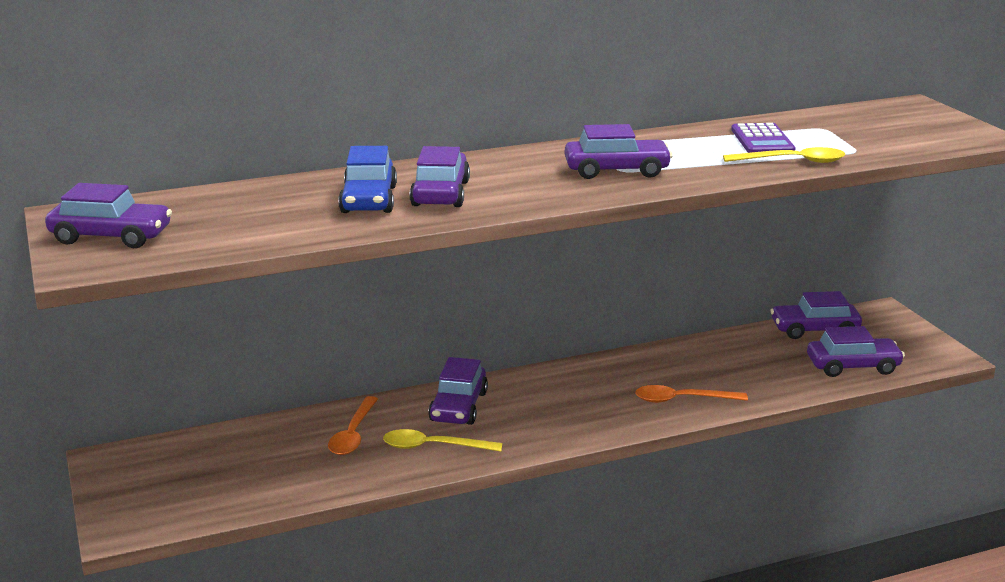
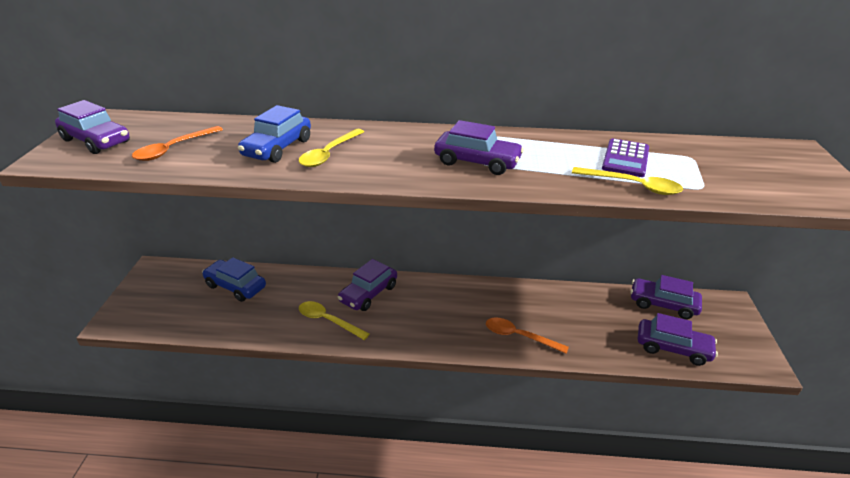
camera: 25 degrees right, 10 degrees up
orange spoon [328,396,378,455] -> orange spoon moved to [132,126,223,161]
purple car [410,146,470,207] -> yellow spoon [299,129,364,167]
none -> blue car [202,257,266,302]

